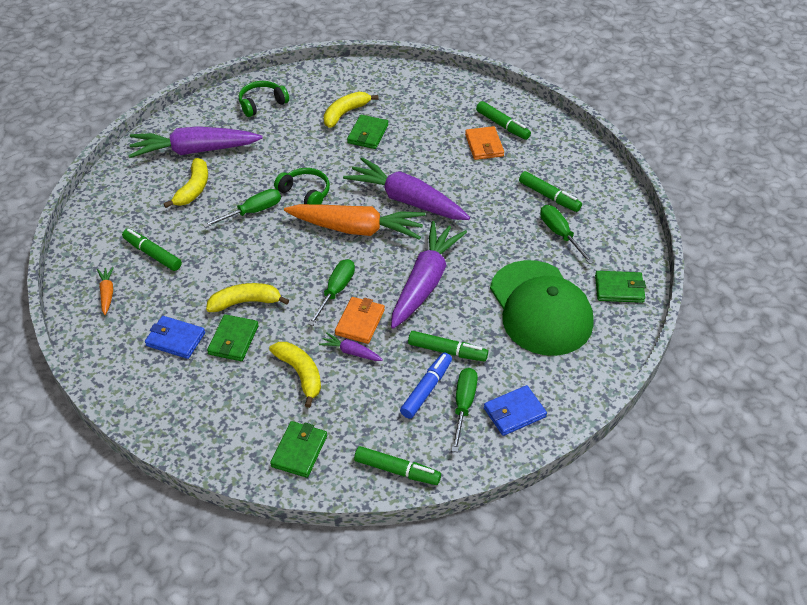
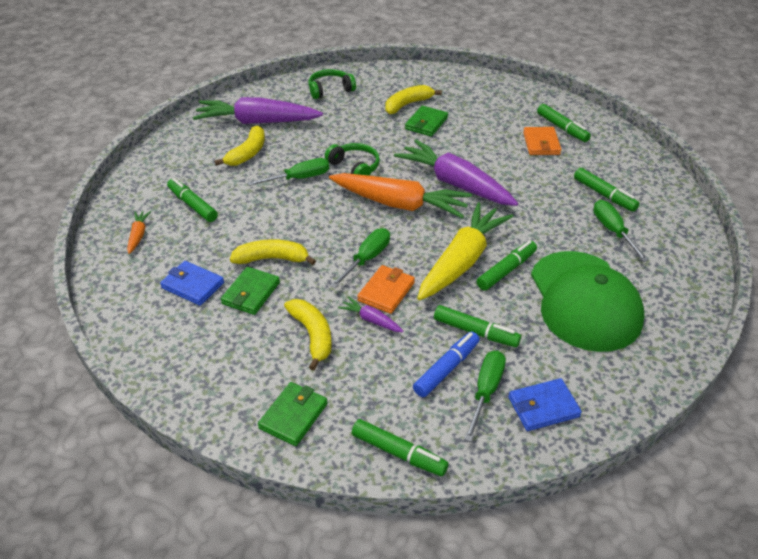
camera: 10 degrees right, 5 degrees down
purple carrot [391,221,467,329] -> yellow carrot [417,202,513,300]
green wallet [595,271,646,303] -> none
none -> green marker [477,240,537,291]

